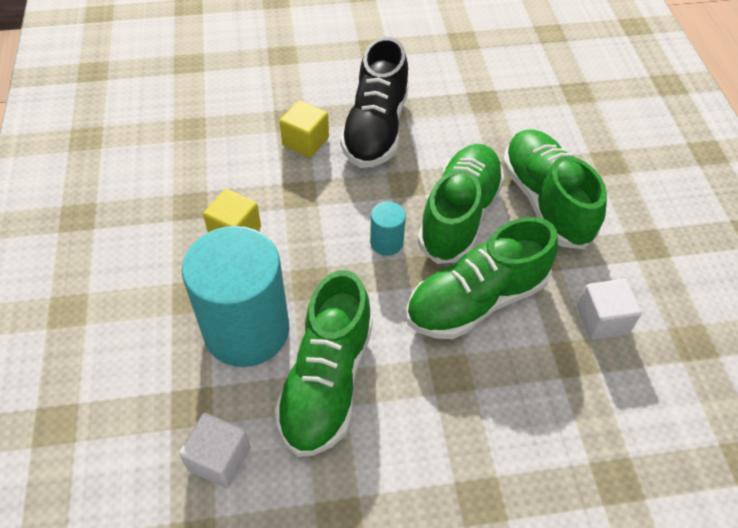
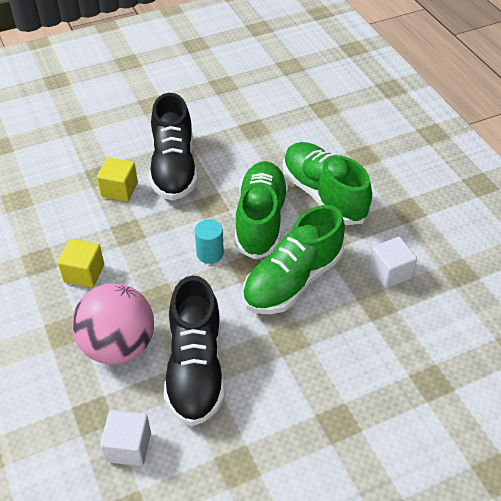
camera: 15 degrees left, 5 degrees down
turquoise cylinder [182,226,289,367] -> pink ball [72,283,154,365]
green shoe [275,270,373,457] -> black shoe [164,275,225,426]

